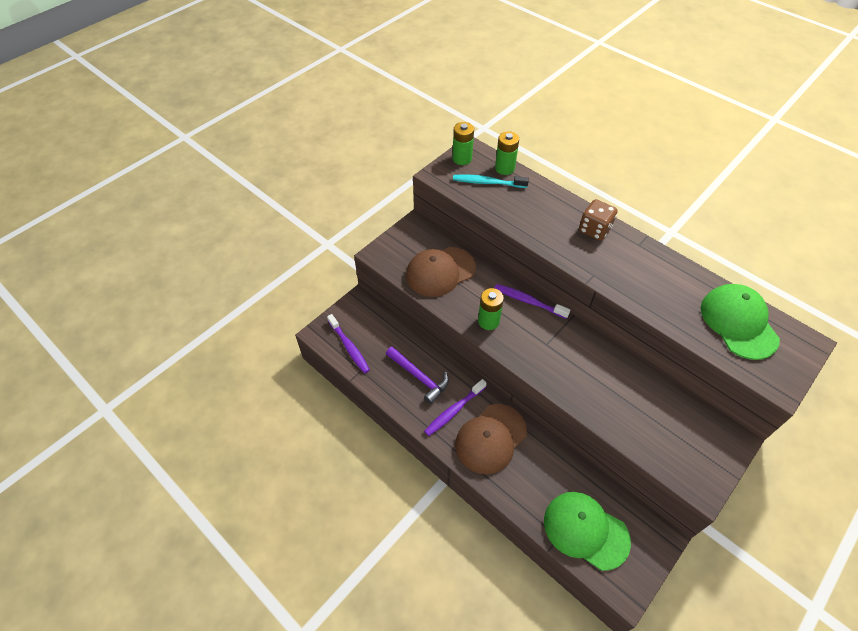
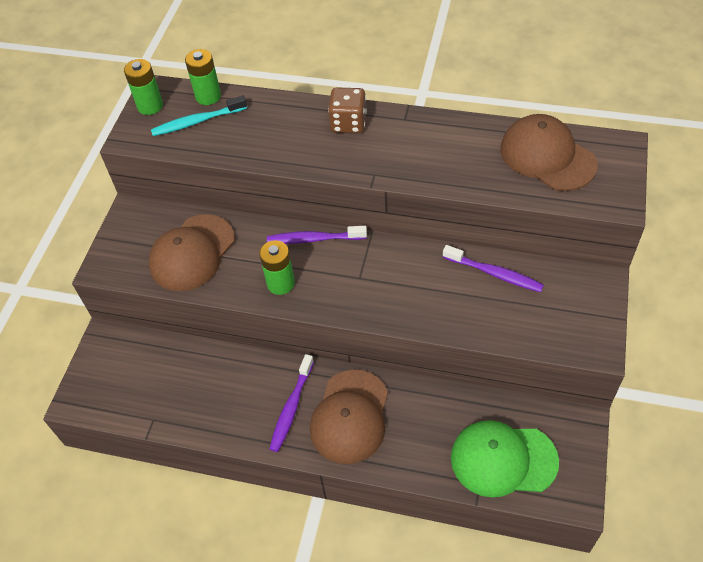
camera: 25 degrees left, 0 degrees up
purple toothbrush [327,314,370,373] -> purple toothbrush moved to [443,245,544,292]
purple hammer [386,346,449,404] -> none
green cap [701,284,780,360] -> brown cap [500,114,598,191]

